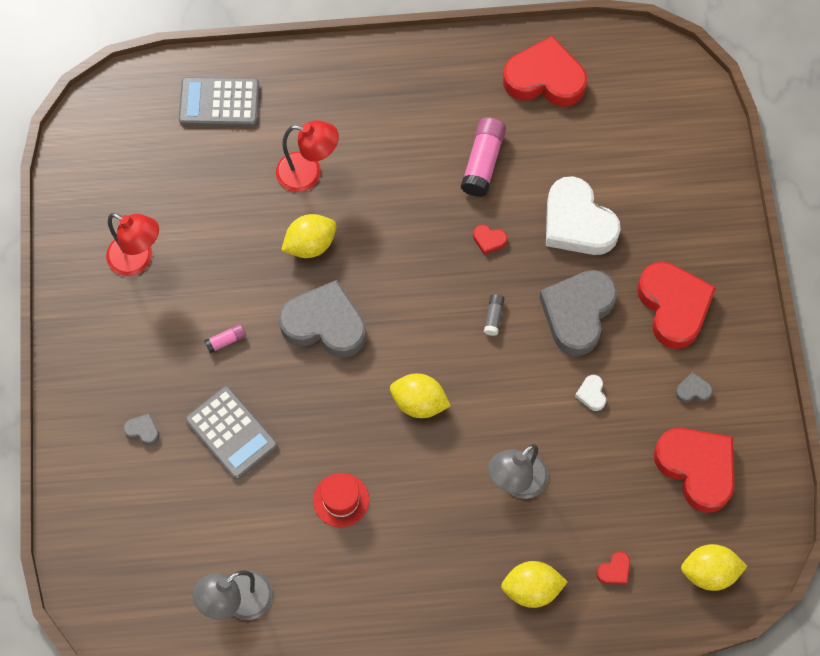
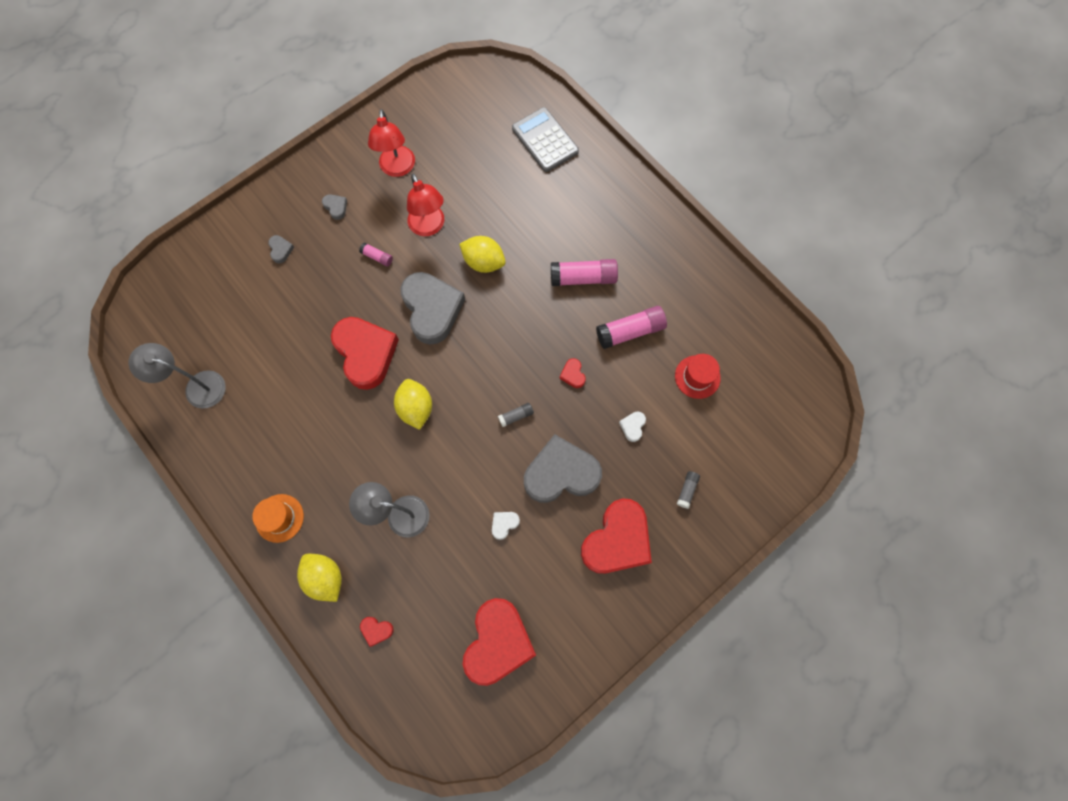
camera: 55 degrees right, 5 degrees up
grey calculator [185,386,278,480] -> none
red lamp [276,120,339,192] -> red lamp moved to [407,173,444,236]
red hat [313,473,369,527] -> red hat moved to [675,354,721,399]
red heart [503,36,587,107] -> red heart moved to [331,317,399,390]
white heart [546,176,621,255] -> white heart [619,411,646,442], size x0.40
grey heart [676,372,713,403] -> grey heart moved to [322,194,347,220]
yellow lemon [681,544,748,591] -> none
none -> orange hat [252,494,304,543]
none -> pink glue stick [551,259,618,286]
none -> grey glue stick [677,471,700,509]

